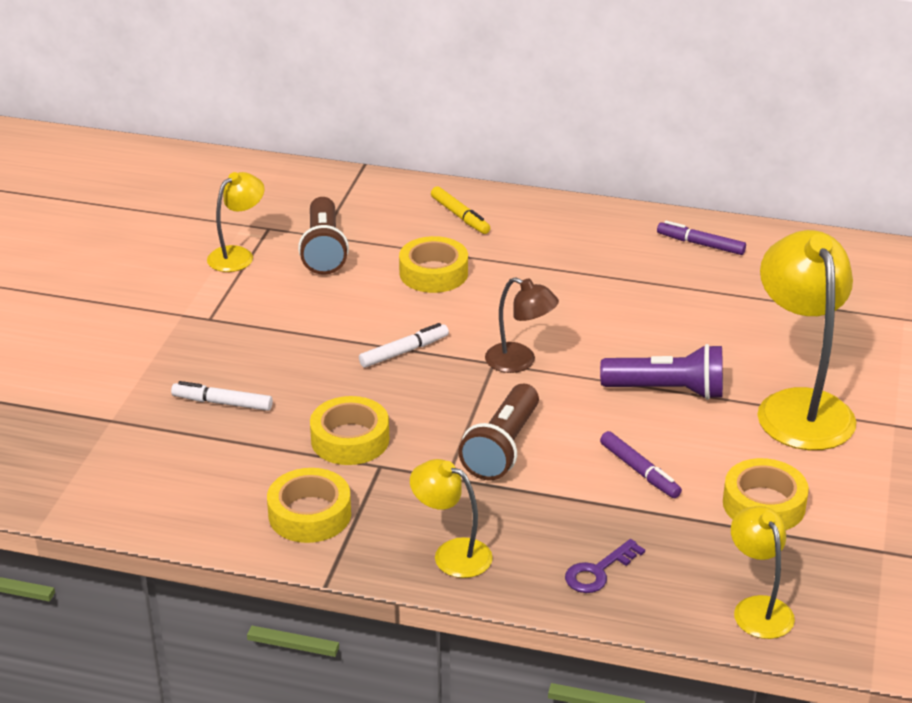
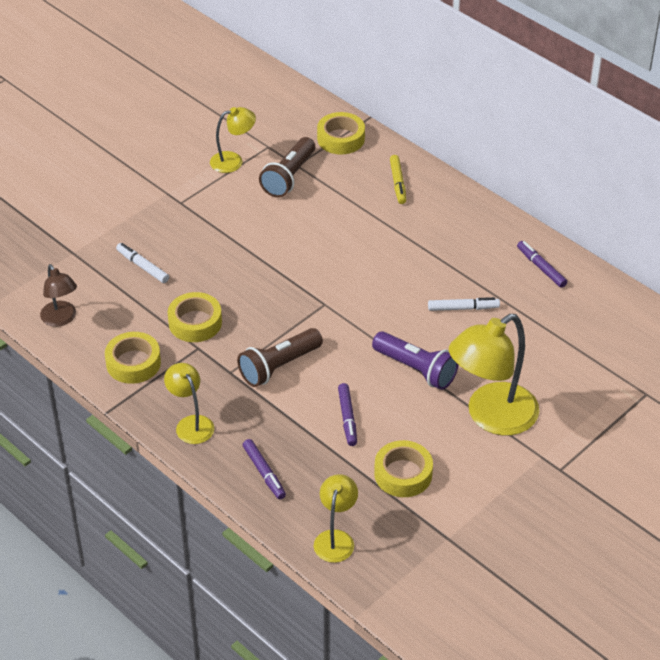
camera: 30 degrees right, 10 degrees up
white marker [359,323,449,367] -> white marker moved to [428,297,500,311]
yellow tape [399,236,468,293] -> yellow tape moved to [317,112,365,154]
brown lamp [485,277,559,373] -> brown lamp moved to [40,264,77,327]
purple key [565,539,645,593] -> purple marker [243,439,286,499]
yellow lamp [757,230,856,450] -> yellow lamp turned 150 degrees counterclockwise [449,314,539,436]

